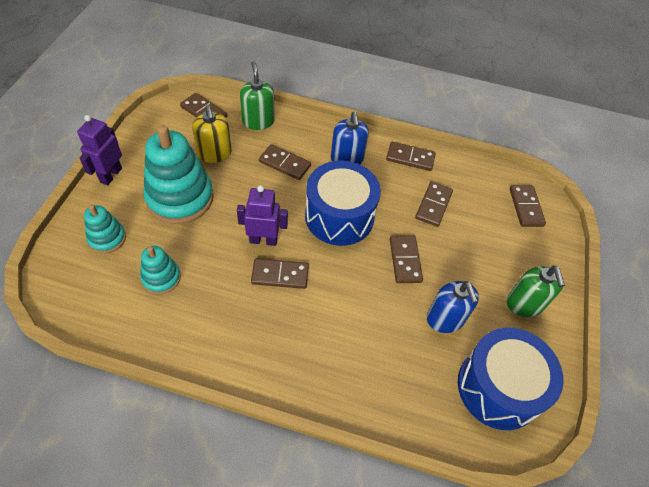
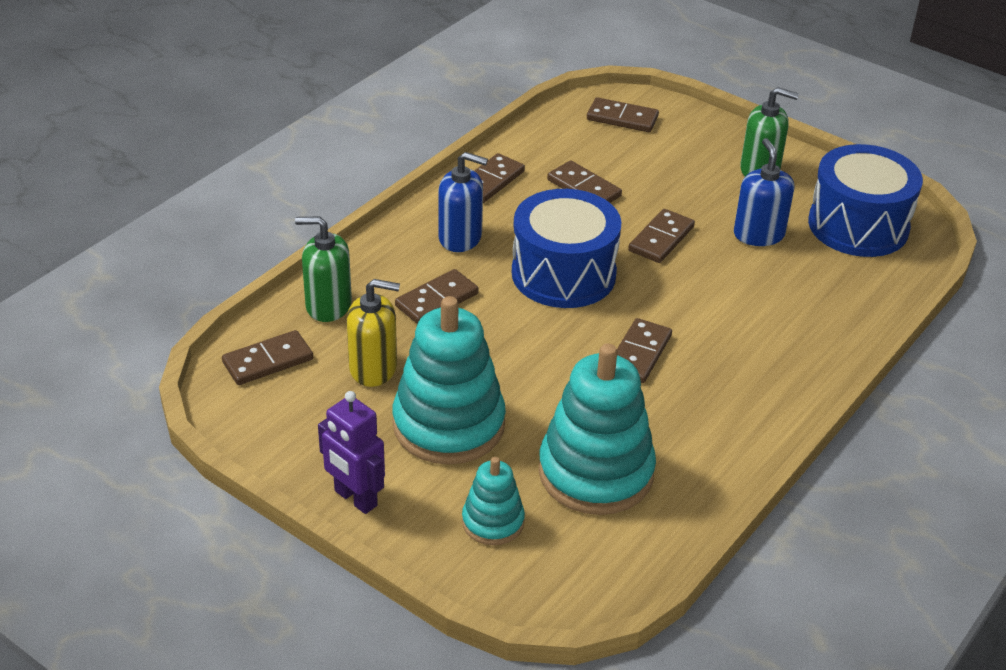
camera: 65 degrees left, 15 degrees down
turquoise stacking toy [140,246,181,294] -> turquoise stacking toy [538,343,656,515], size x1.92
purple robot [237,185,288,246] -> none
brown domino [390,235,423,283] -> brown domino turned 75 degrees counterclockwise [628,209,695,263]
blue soap dispenser [427,281,479,333] -> blue soap dispenser turned 105 degrees counterclockwise [734,138,794,246]

